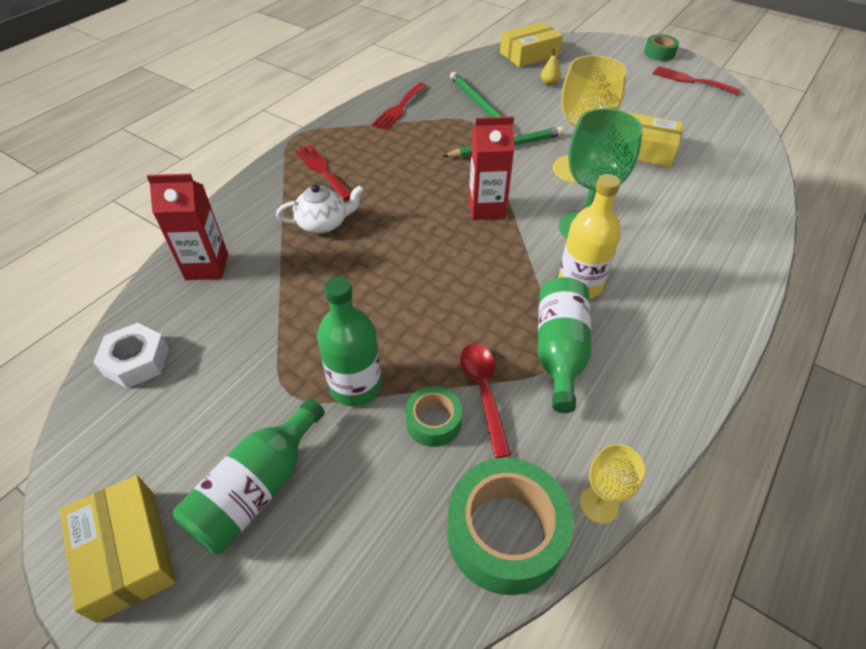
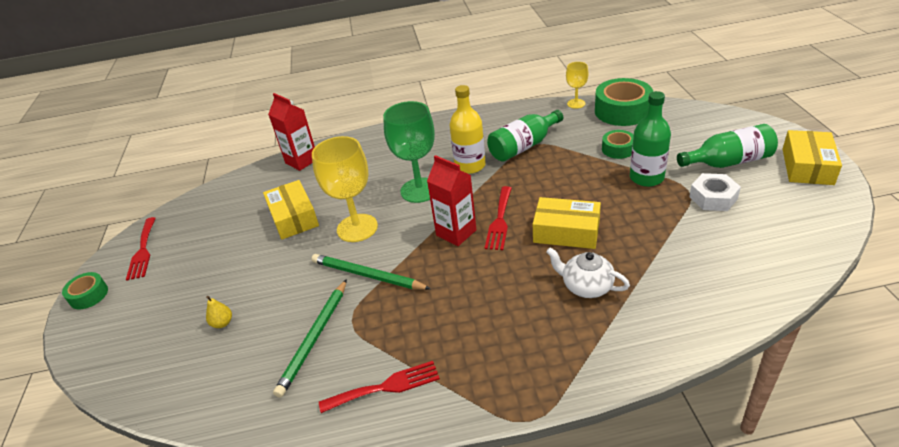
camera: 130 degrees left, 10 degrees down
white nut [93,322,169,389] -> white nut moved to [689,173,741,211]
red carton [147,174,228,280] -> red carton moved to [268,93,315,171]
red fork [294,145,351,201] -> red fork moved to [485,186,512,250]
red spoon [460,344,511,458] -> none
yellow box [500,22,563,67] -> yellow box moved to [533,197,601,249]

